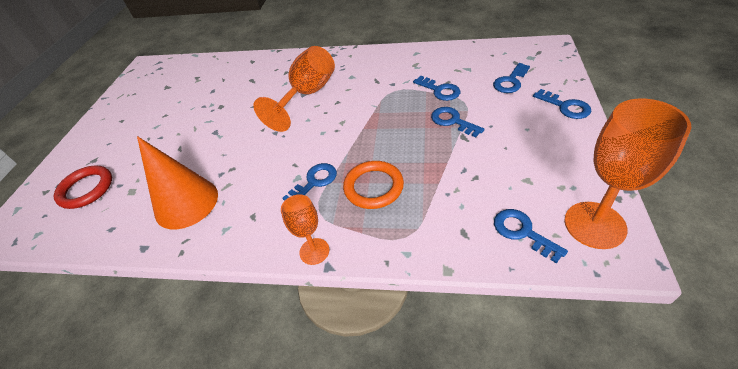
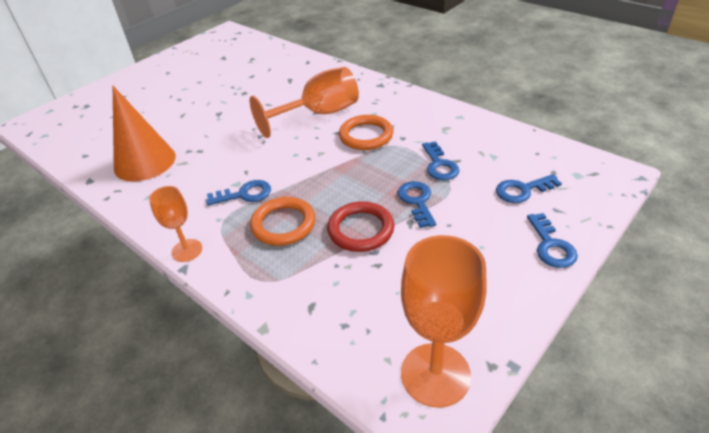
camera: 30 degrees right, 5 degrees down
red ring [54,166,112,209] -> red ring moved to [327,201,394,252]
blue key [494,209,568,263] -> none
none -> orange ring [339,115,393,150]

